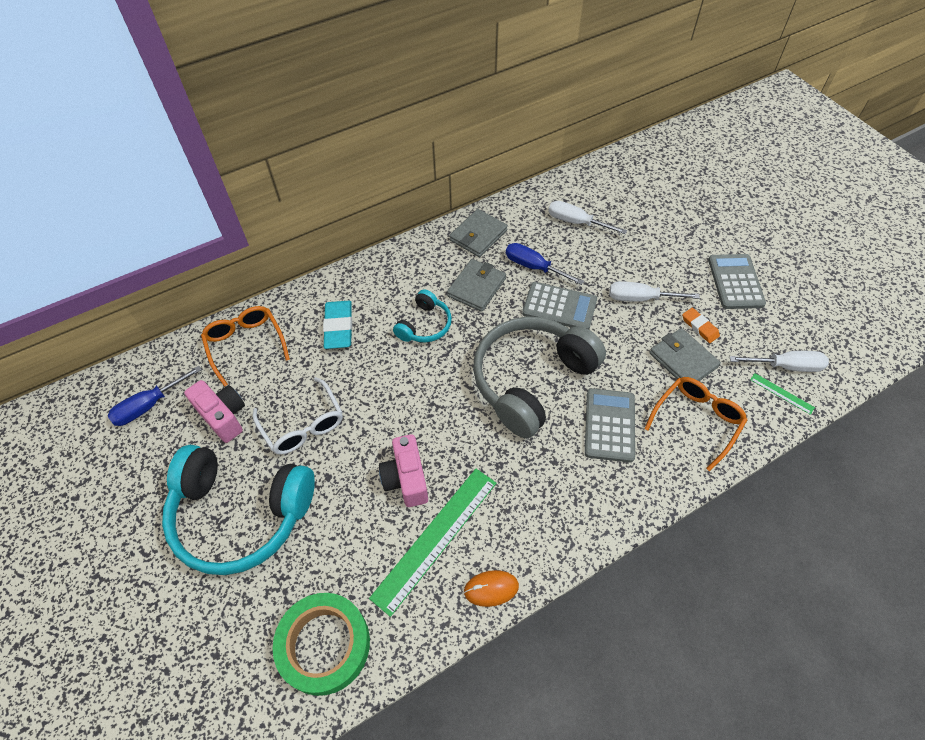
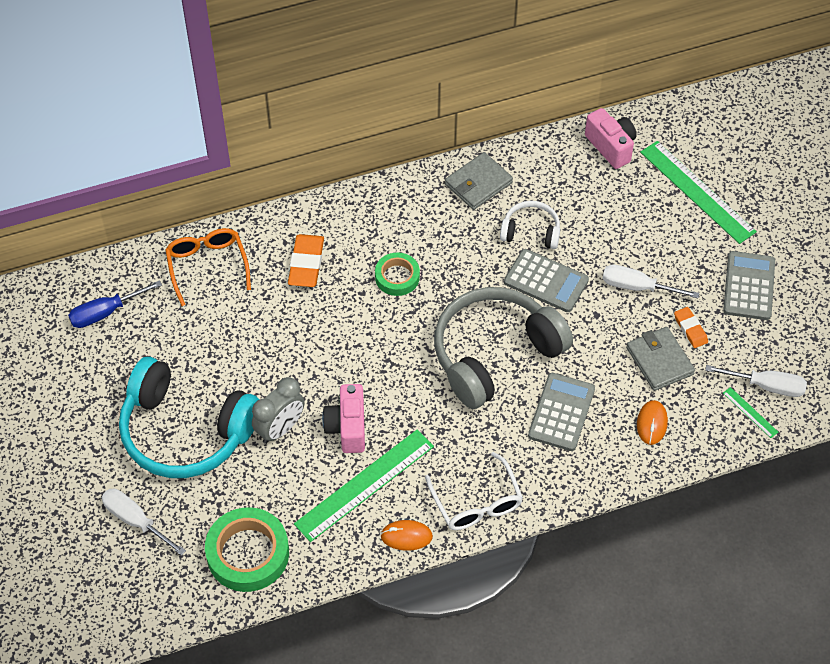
camera: 10 degrees right, 0 degrees up
pink camera [184,380,245,443] -> pink camera moved to [585,108,637,169]
white glasses [253,377,343,455] -> white glasses moved to [425,452,523,530]
turquoise eraser [323,301,352,349] -> orange eraser [288,234,324,287]
turquoise headphones [393,289,452,343] -> green tape [375,252,420,296]
grey wallet [447,259,506,312] -> none
blue screwdriver [506,243,584,285] -> white headphones [500,201,560,249]
white screwdriver [548,201,628,234] -> white screwdriver moved to [102,489,186,556]
orange glasses [644,377,747,471] -> orange mouse [637,400,668,445]
none -> grey clock [252,377,304,444]
none -> green ruler [640,141,757,244]

